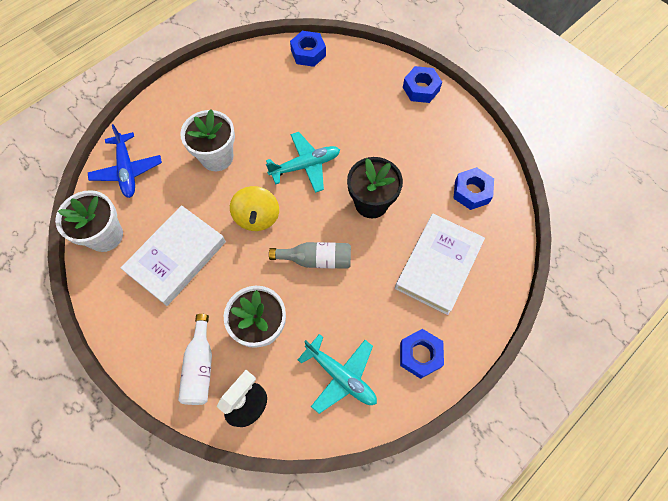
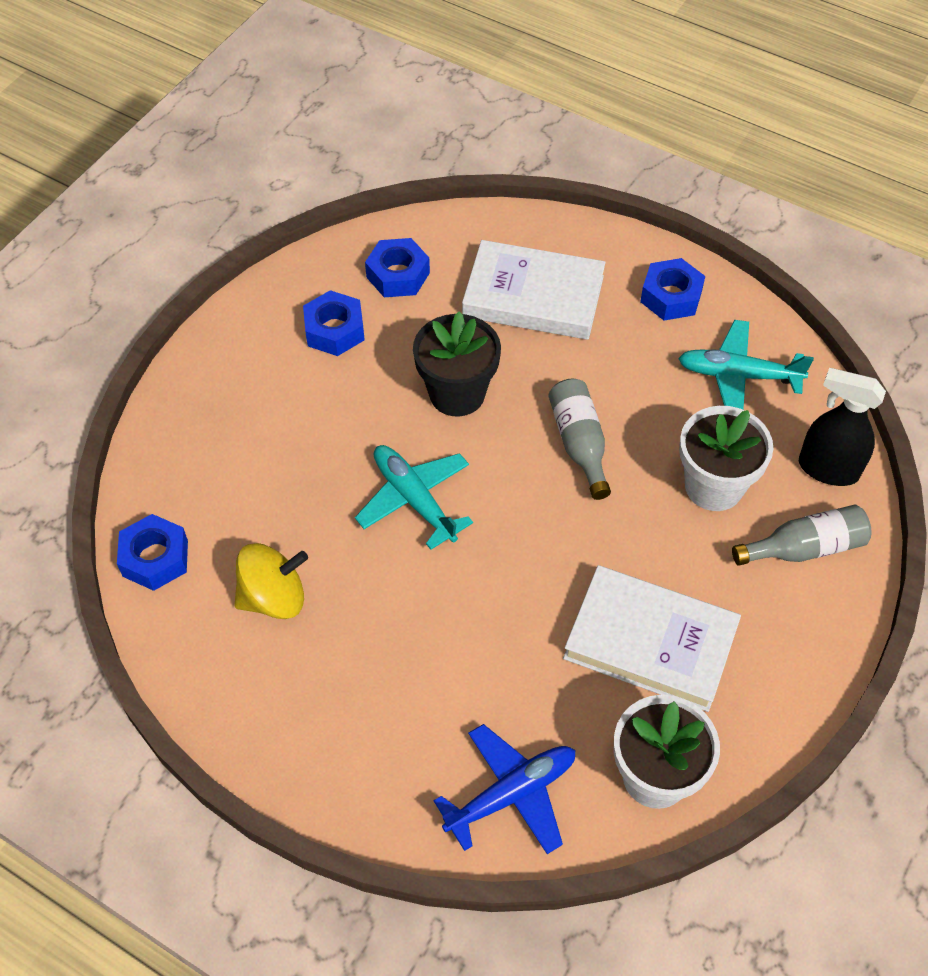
camera: 105 degrees left, 10 degrees down
white bottle [178,314,212,405] -> grey bottle [732,505,871,566]
white flower pot [180,109,235,171] -> none
yellow spinning top [230,186,279,231] -> yellow spinning top moved to [234,543,308,619]
turquoise plane [298,334,377,414] -> turquoise plane turned 105 degrees counterclockwise [678,320,814,409]
blue nut [403,66,442,103] -> blue nut moved to [303,290,365,356]

